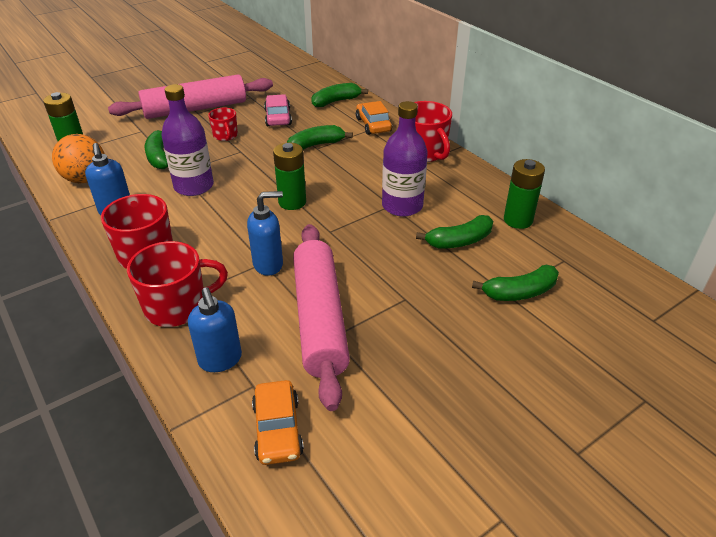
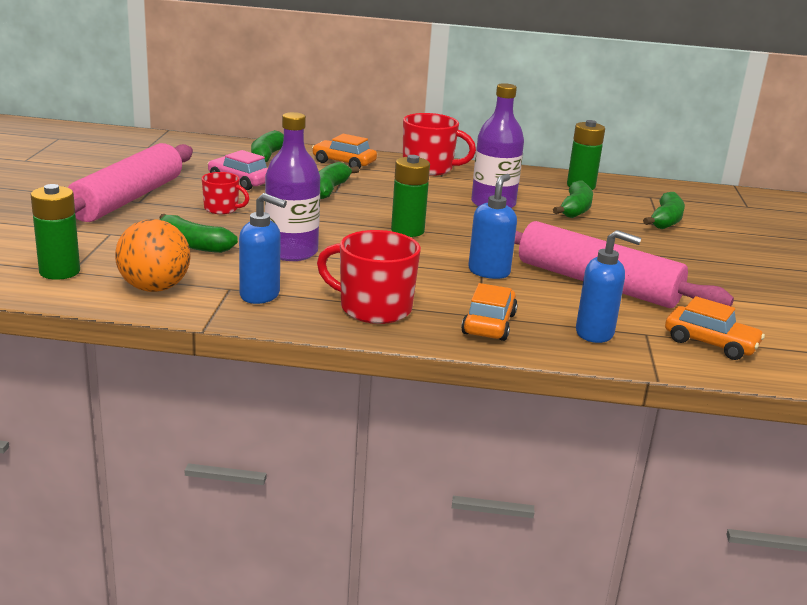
camera: 50 degrees left, 15 degrees down
red mug [127,241,228,327] -> orange car [461,283,518,341]

